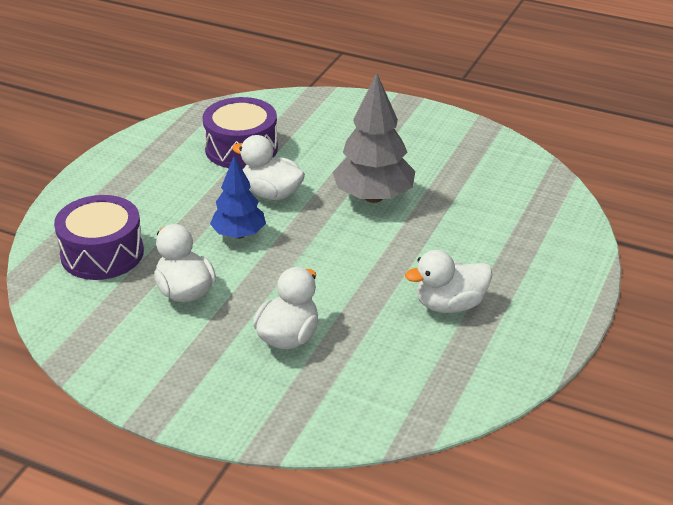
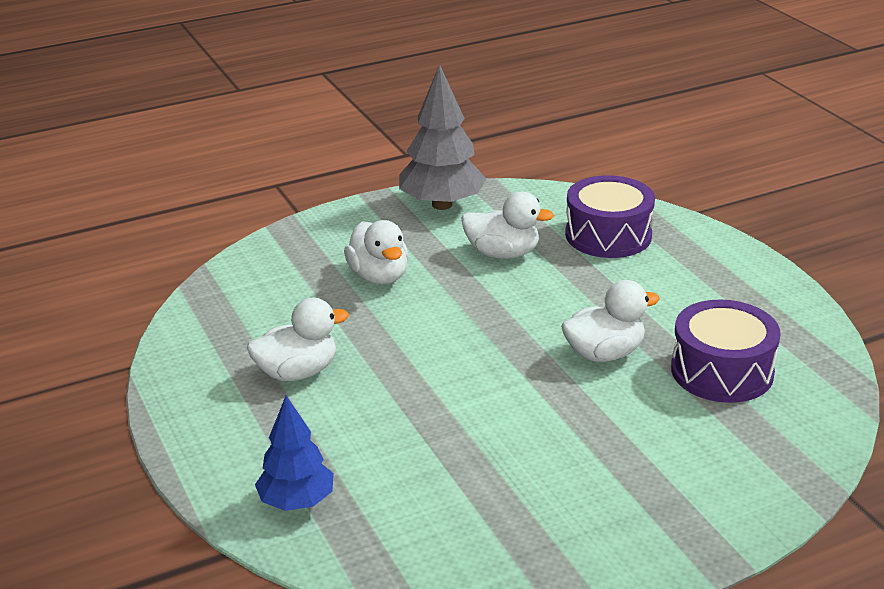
camera: 130 degrees right, 5 degrees down
blue tree [210,156,266,239] -> blue tree moved to [255,396,334,511]
grey tree [332,73,415,203] -> grey tree moved to [399,64,487,210]
white duck [405,250,492,313] -> white duck turned 45 degrees clockwise [247,297,349,381]

